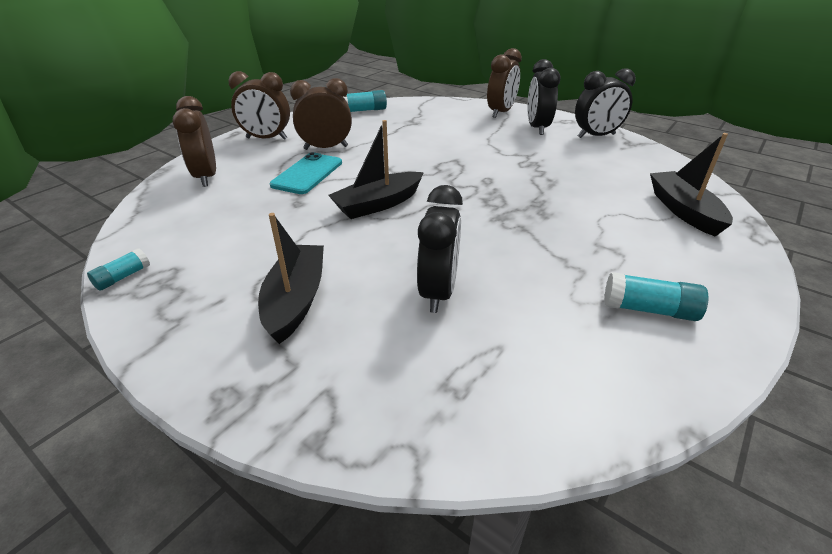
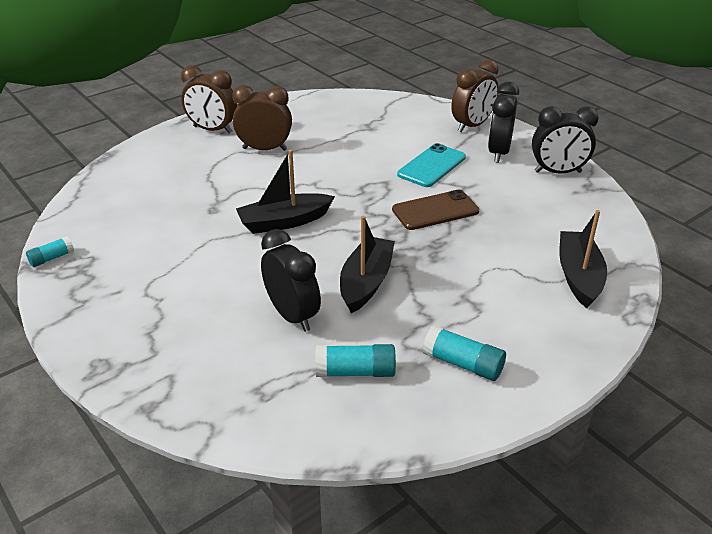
camera: 15 degrees right, 0 degrees up
brown clock [172,96,216,187] -> none
black boat [258,213,324,344] -> black boat moved to [340,215,395,313]
turquoise phone [270,152,342,194] -> turquoise phone moved to [397,143,466,187]
turquoise glue stick [344,90,387,112] -> turquoise glue stick moved to [316,344,396,377]
black clock [417,185,463,313] -> black clock turned 60 degrees counterclockwise [261,229,321,332]
none -> brown phone [392,189,479,230]

